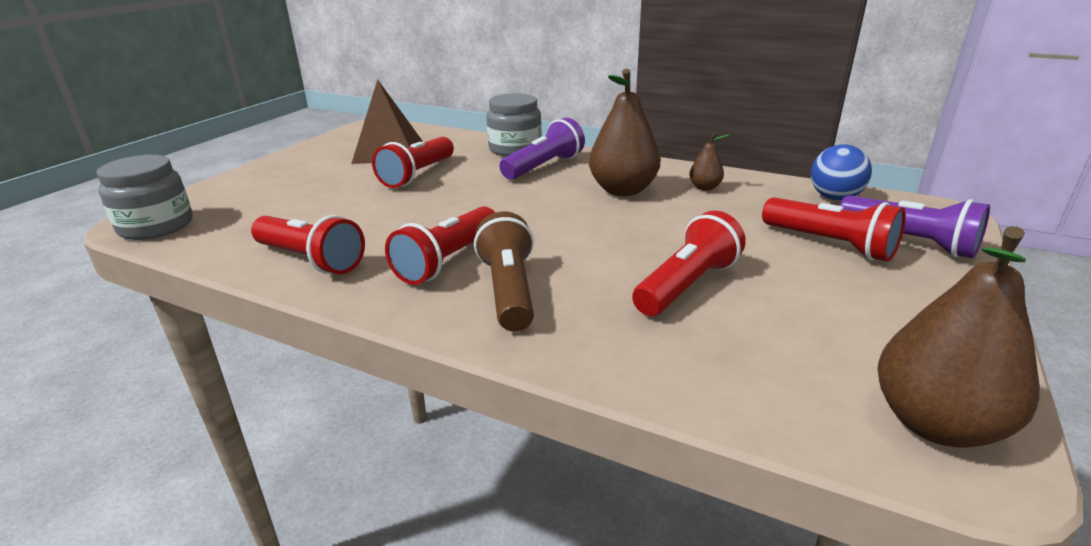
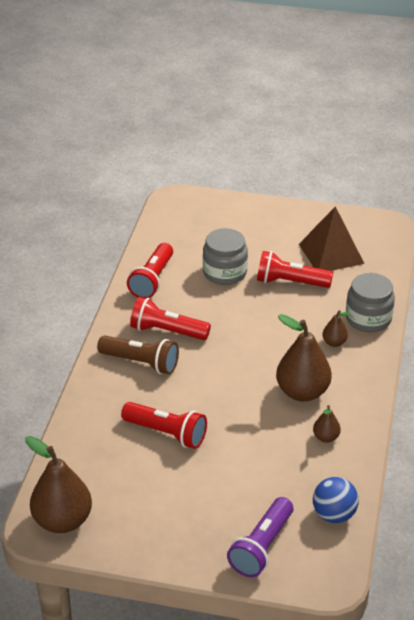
camera: 75 degrees right, 10 degrees up
grey jar [97,155,192,240] -> grey jar moved to [203,228,248,285]
brown flashlight [474,211,534,332] -> brown flashlight turned 45 degrees clockwise [97,335,179,375]
purple flashlight [499,117,585,180] -> brown pear [322,310,350,347]
red flashlight [762,197,906,262] -> none

